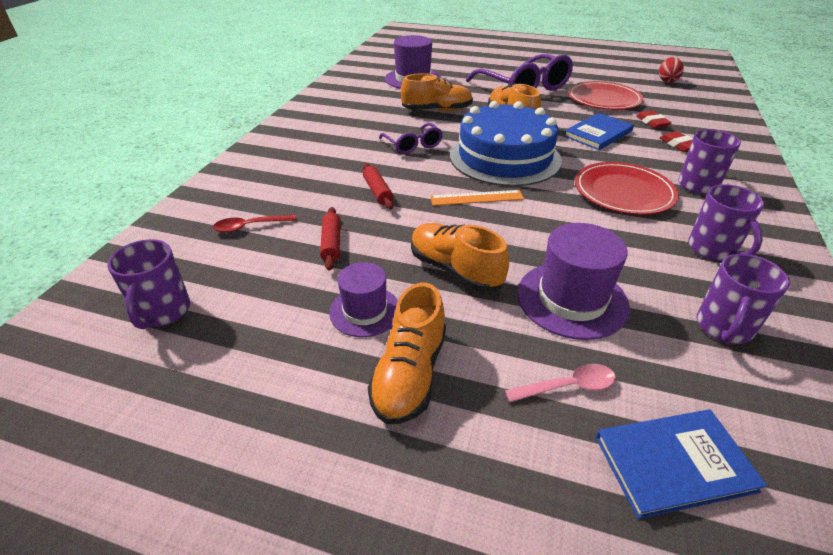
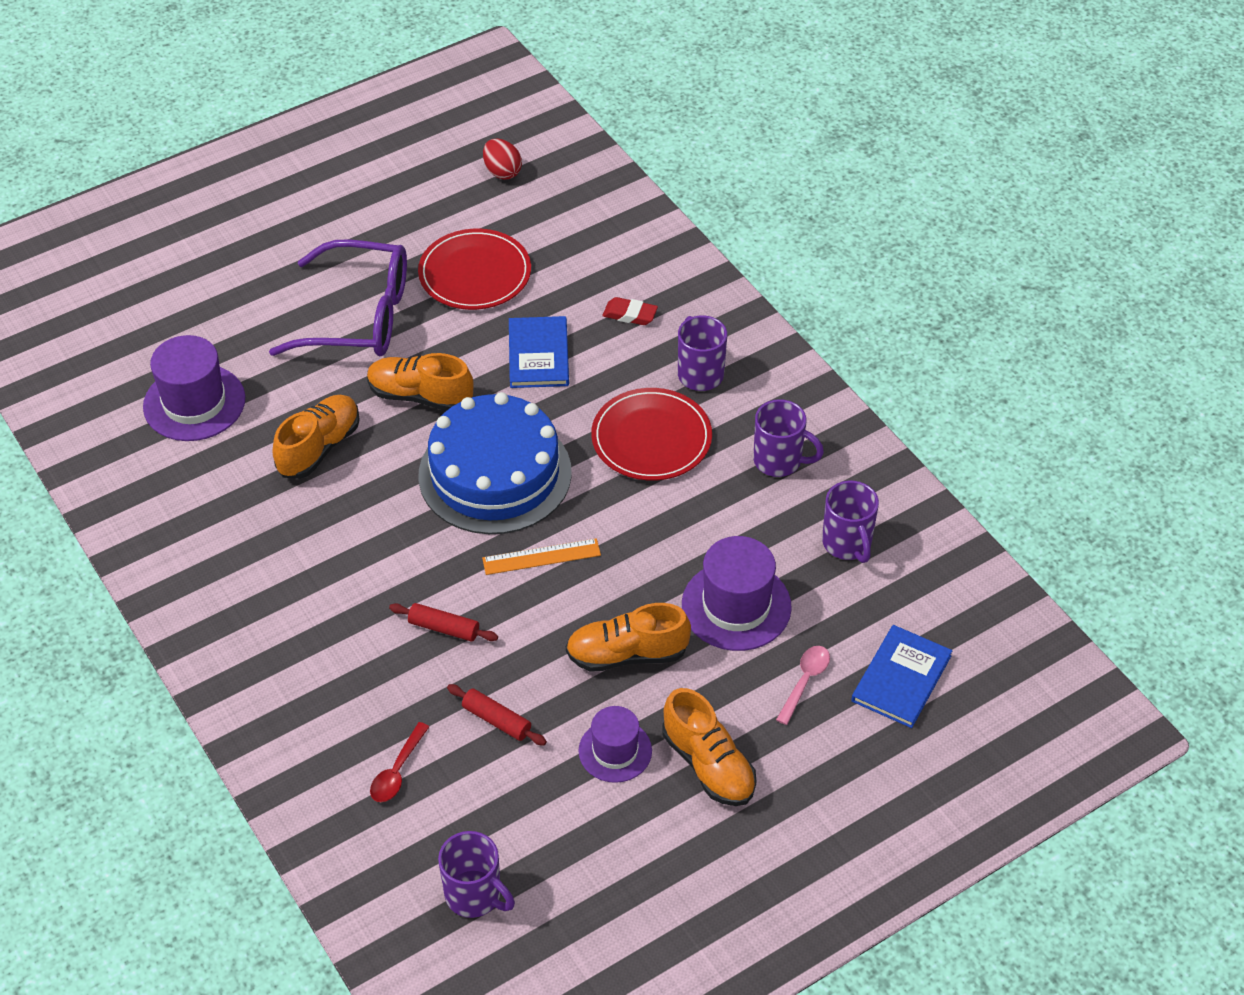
camera: 50 degrees left, 10 degrees up
purple glasses [379,123,443,154] -> none
orange ruler [430,190,524,206] -> orange ruler turned 45 degrees clockwise [482,538,601,575]
red eraser [636,110,672,128] -> none

